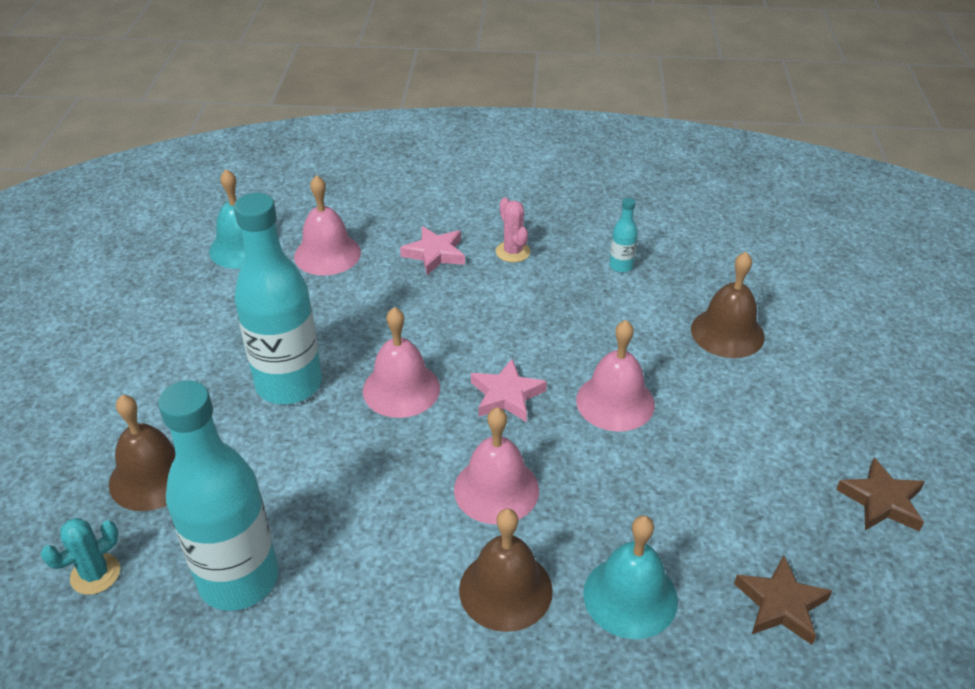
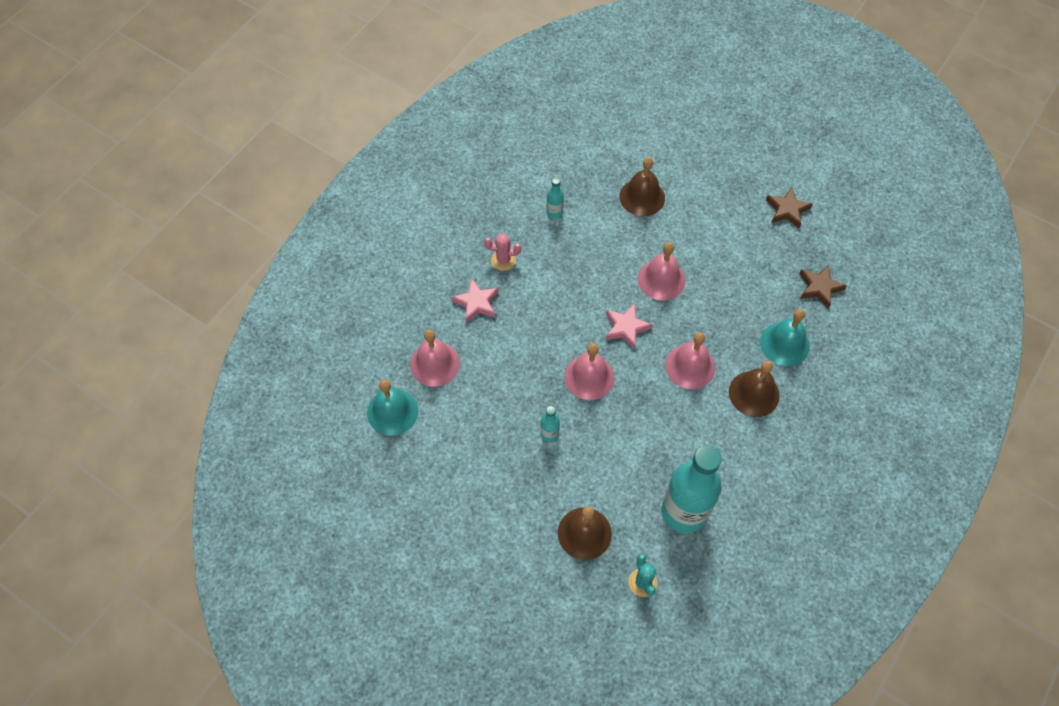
camera: 60 degrees left, 20 degrees up
turquoise bottle [234,193,322,404] -> turquoise bottle [541,406,560,442], size x0.41

